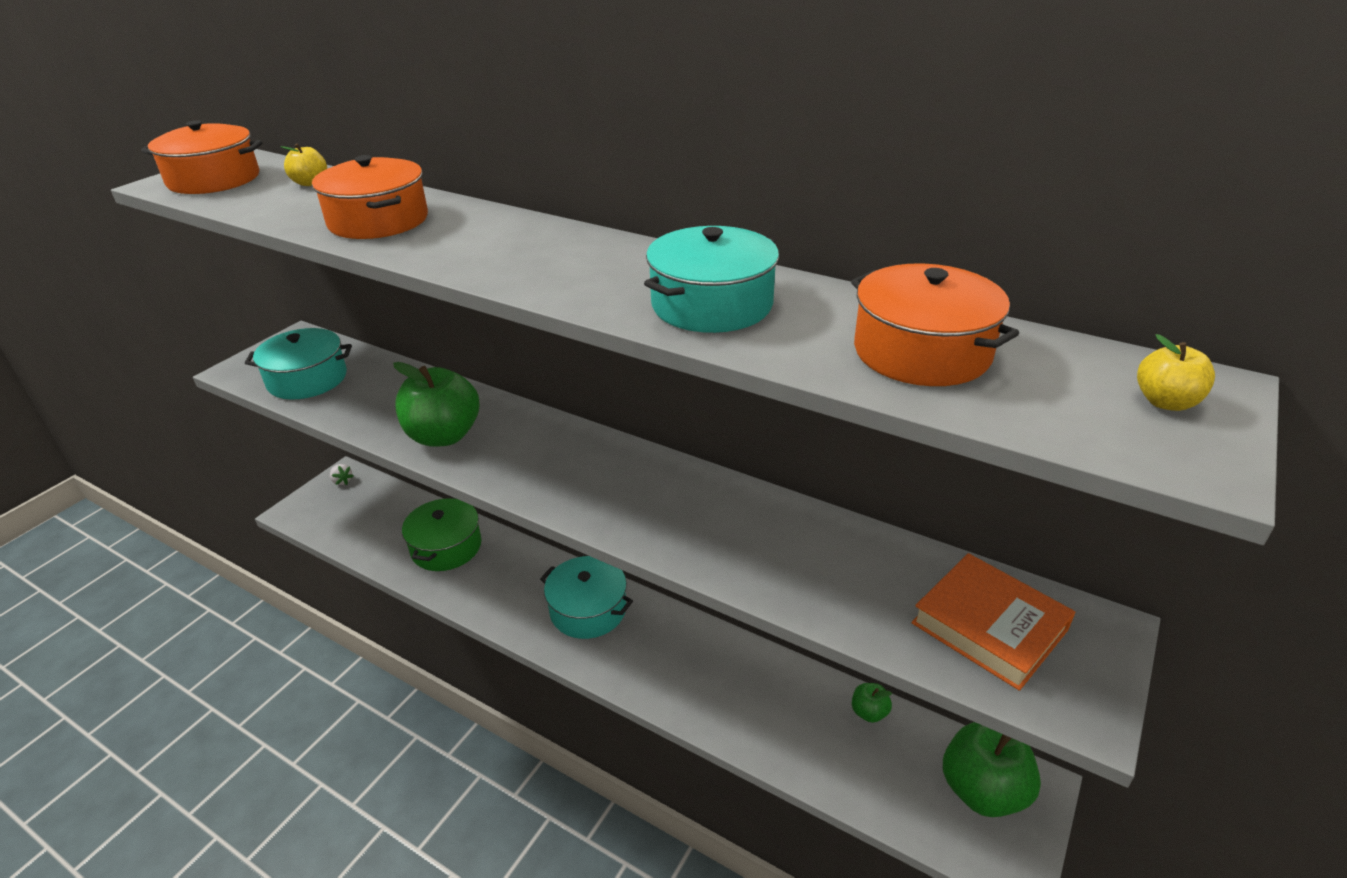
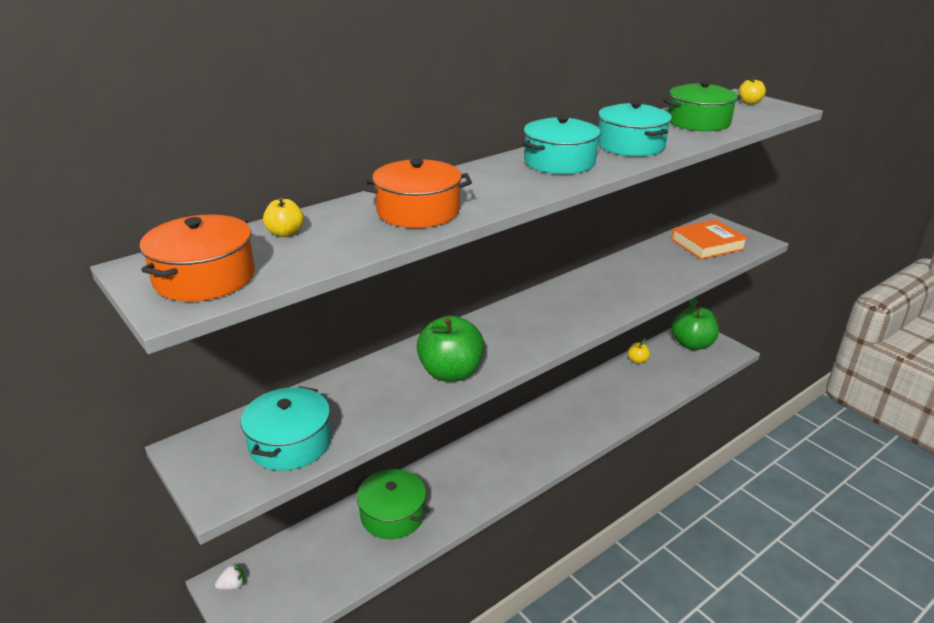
camera: 70 degrees left, 5 degrees down
turquoise pot [540,556,633,639] -> turquoise pot moved to [522,115,601,174]
orange pot [851,263,1019,386] -> green pot [663,81,741,131]
green apple [852,683,892,723] -> yellow apple [628,338,650,364]

